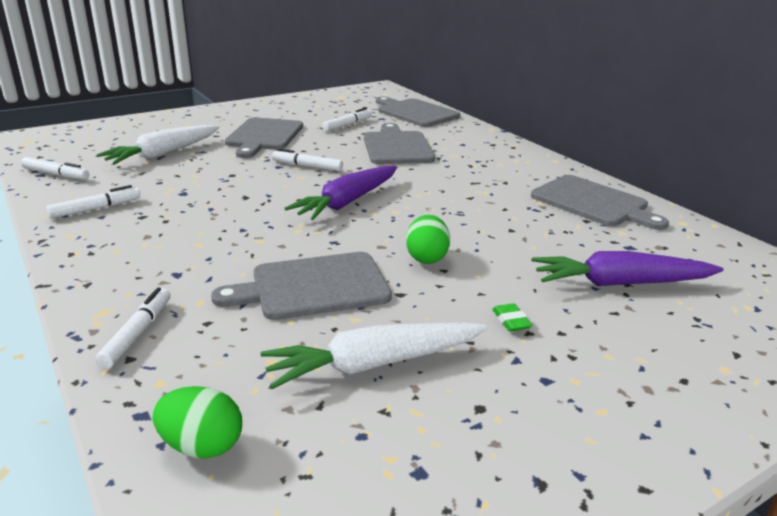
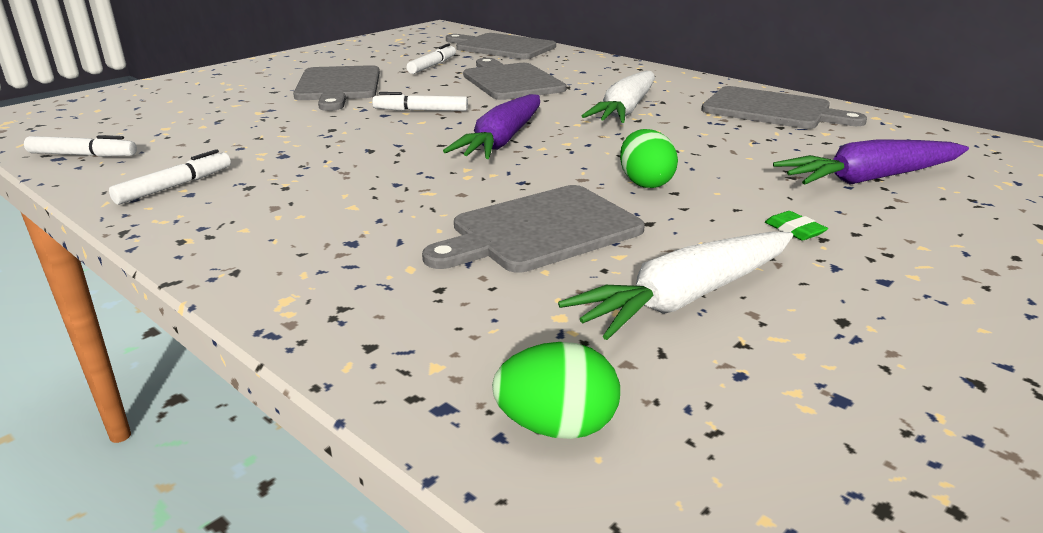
camera: 15 degrees left, 0 degrees up
white marker [95,288,171,369] -> none
white carrot [96,125,220,164] -> white carrot moved to [582,71,655,123]

